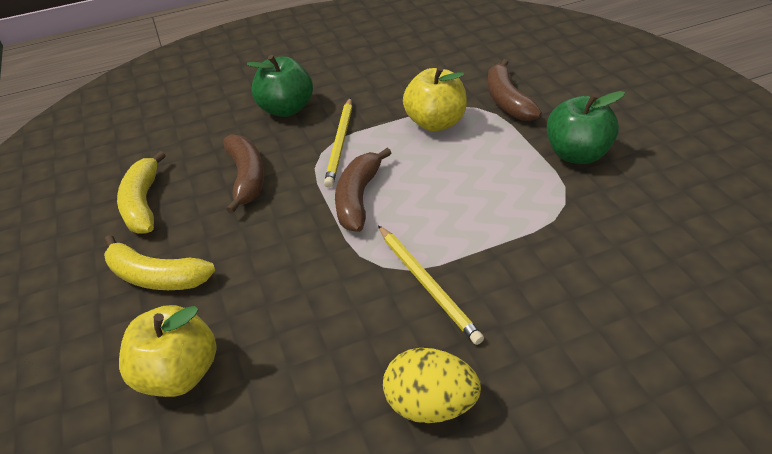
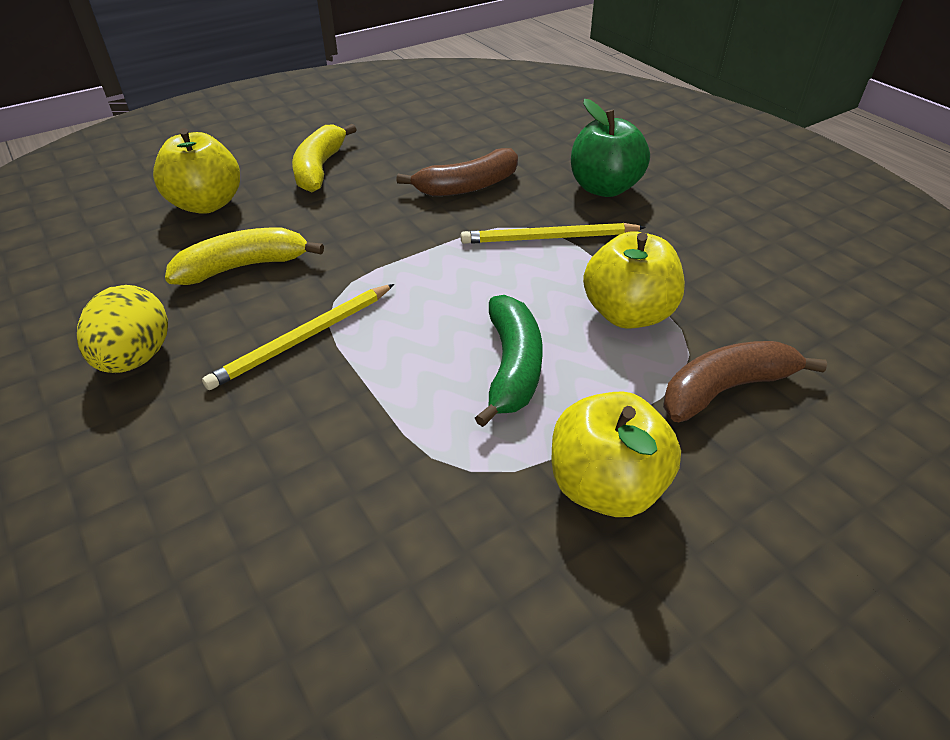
camera: 75 degrees right, 0 degrees up
yellow banana [117,151,166,234] -> yellow banana moved to [165,228,324,285]
brown banana [335,148,391,232] -> none
green apple [547,91,625,164] -> yellow apple [552,391,681,517]
none -> green banana [475,295,543,427]

